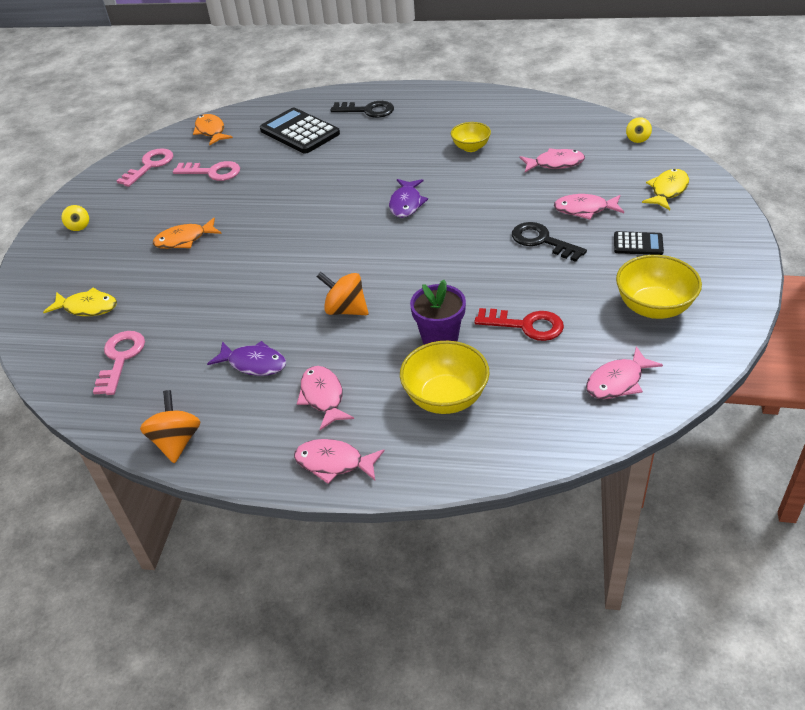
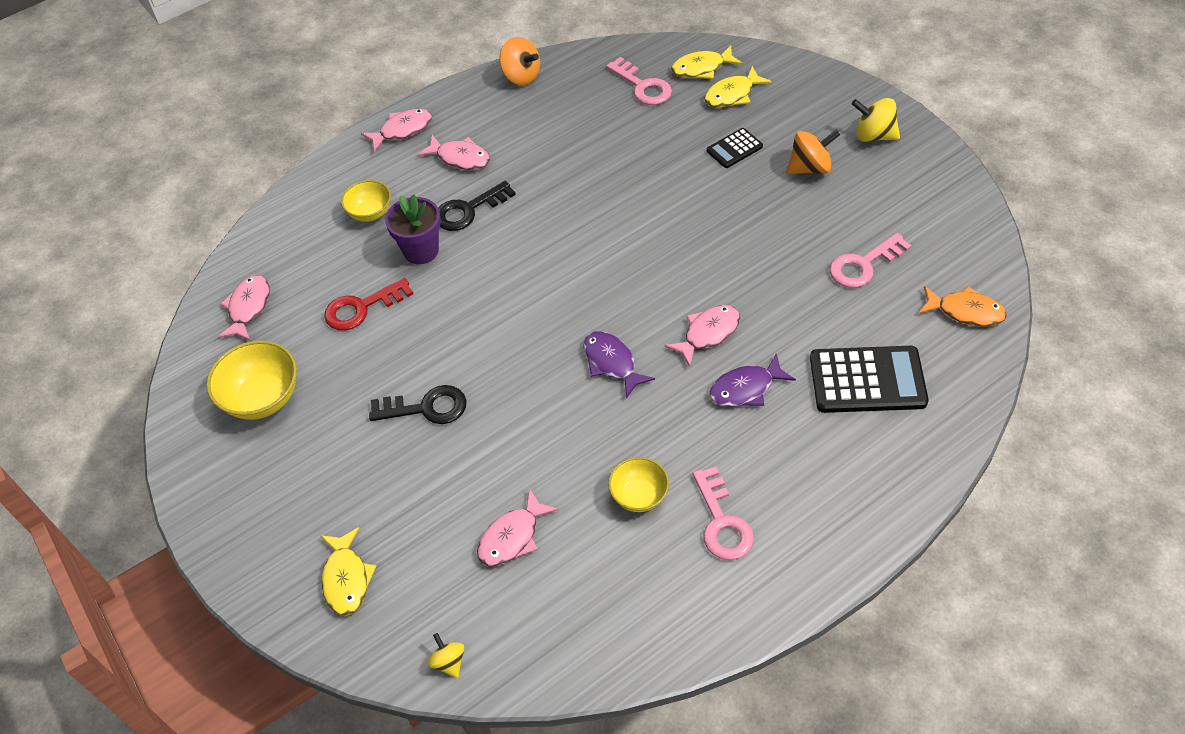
camera: 135 degrees right, 10 degrees up
yellow spinning top [62,205,89,231] -> yellow spinning top [852,98,900,142], size x1.69
pink key [117,148,173,187] -> pink key moved to [693,467,754,560]
orange fish [153,218,222,249] -> none
purple fish [207,341,286,376] -> purple fish moved to [709,353,796,407]
orange spinning top [316,272,369,315] -> orange spinning top moved to [786,130,840,174]
black key [331,101,394,118] -> black key moved to [438,181,516,231]
yellow bowl [400,341,489,414] -> yellow bowl [341,180,391,222], size x0.63
pink fish [554,194,624,220] -> pink fish moved to [664,305,740,367]
black calculator [614,231,664,255] -> black calculator moved to [707,128,763,168]
none -> yellow fish [671,45,743,79]

